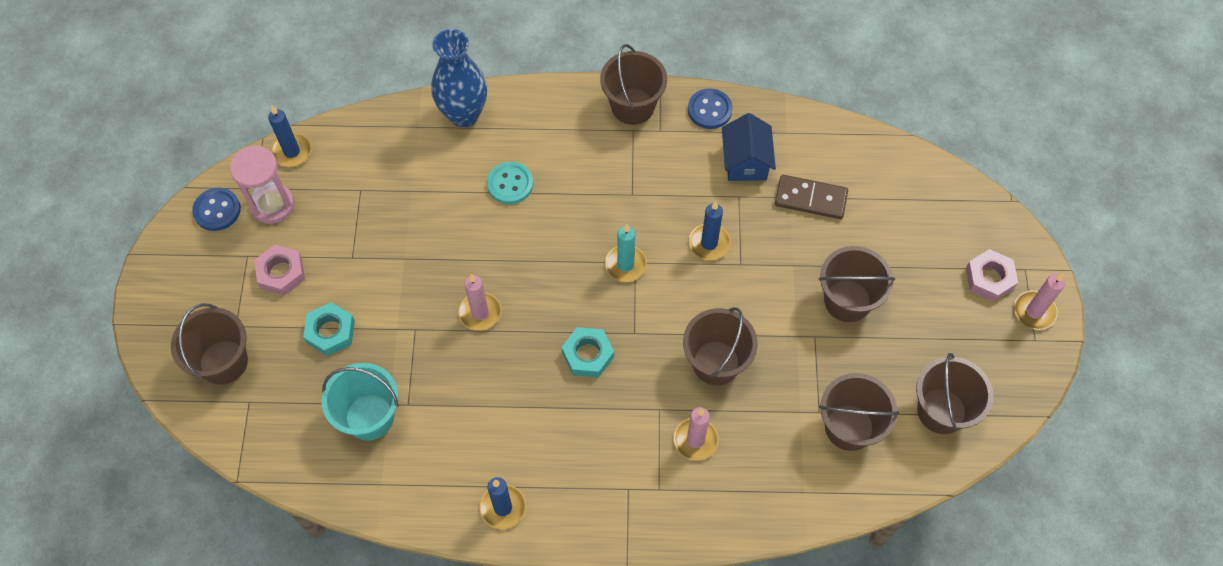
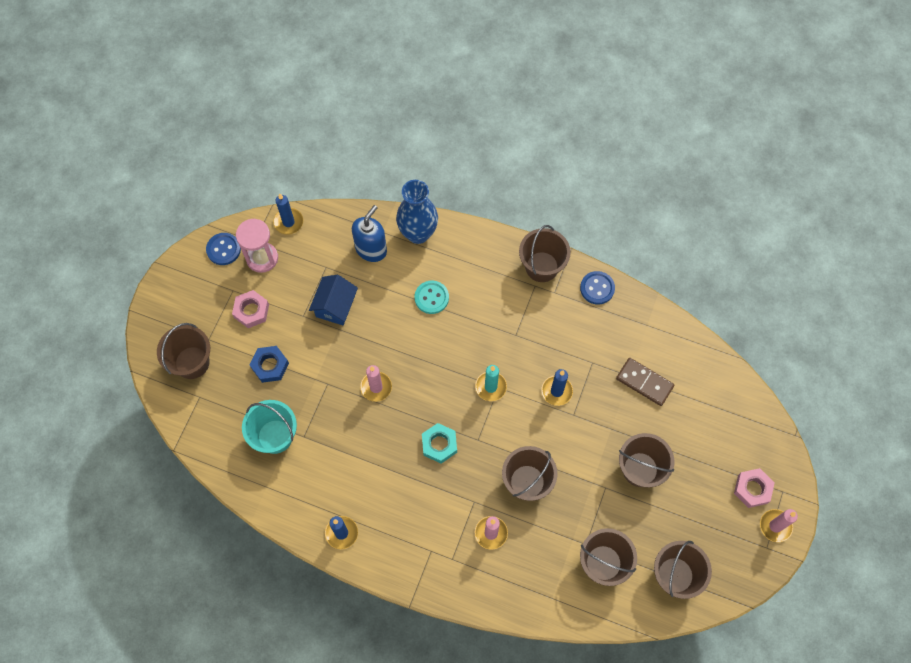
camera: 20 degrees right, 5 degrees up
turquoise nut [303,302,355,356] -> blue nut [250,346,289,383]
blue house [722,113,776,181] -> blue house moved to [309,275,358,325]
none -> blue soap dispenser [352,205,387,262]

